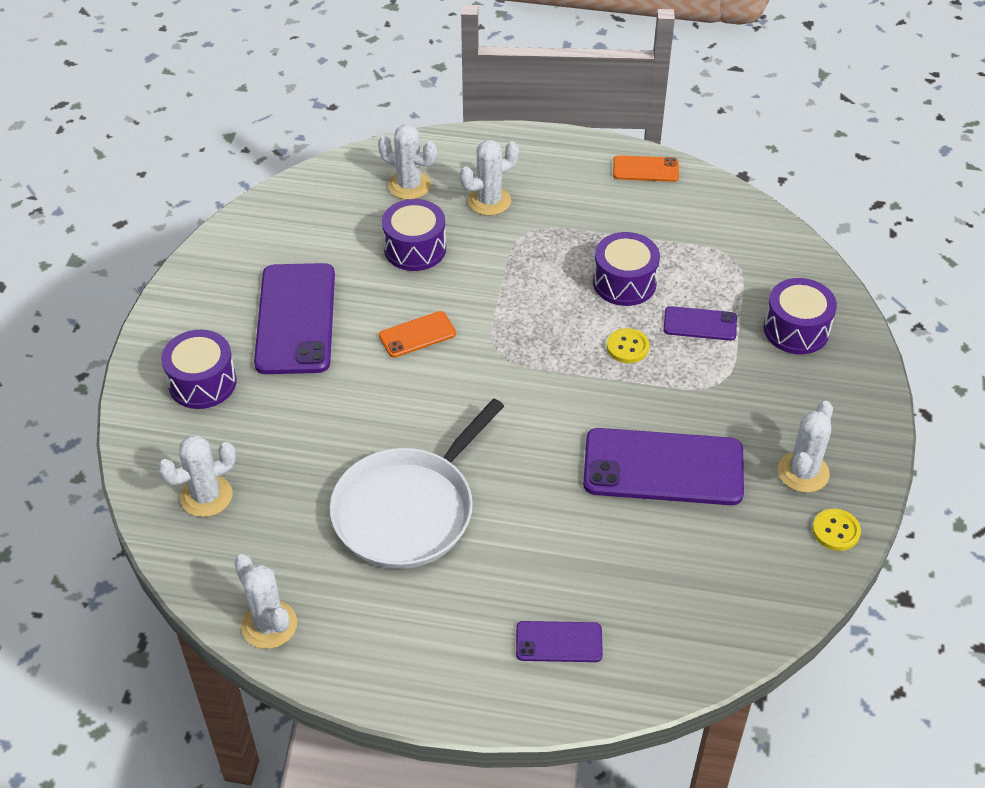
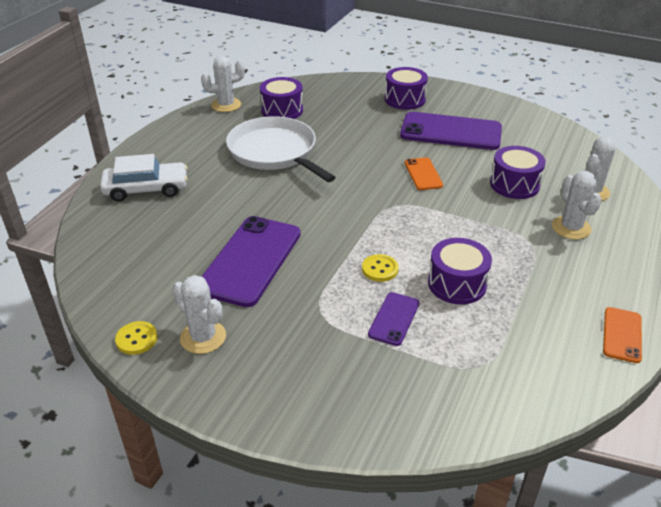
camera: 105 degrees right, 10 degrees down
white cactus [158,435,236,517] -> none
purple phone [516,621,603,662] -> white car [100,154,188,202]
purple drum [764,278,837,354] -> purple drum moved to [260,77,303,119]

